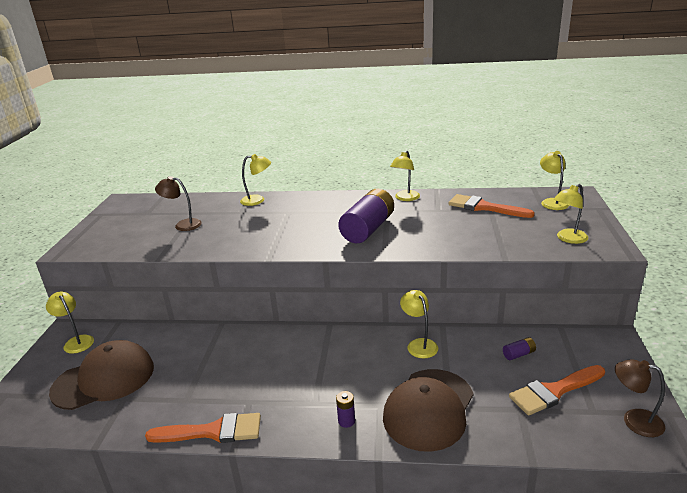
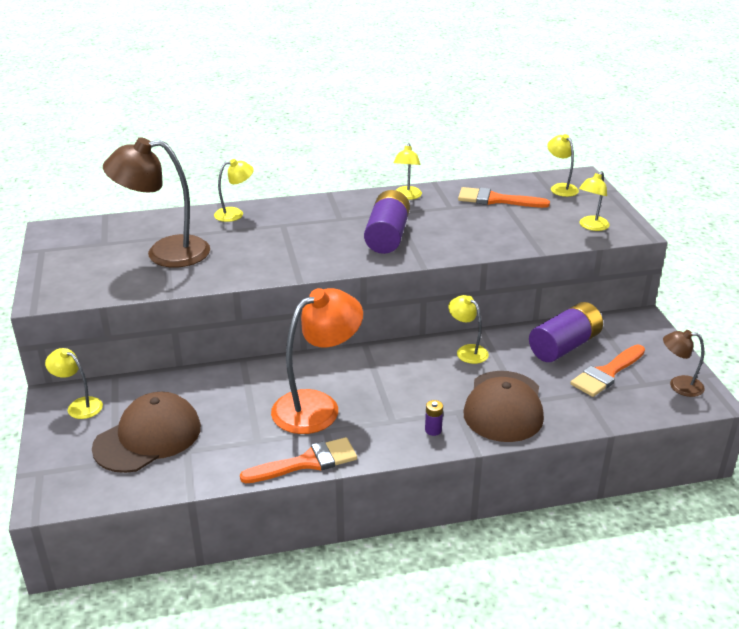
camera: 20 degrees left, 5 degrees up
brown lamp [155,176,202,231] -> brown lamp [103,137,210,267], size x1.96
purple battery [503,337,536,360] -> purple battery [529,302,603,362], size x2.46
none -> orange lamp [271,288,363,434]

